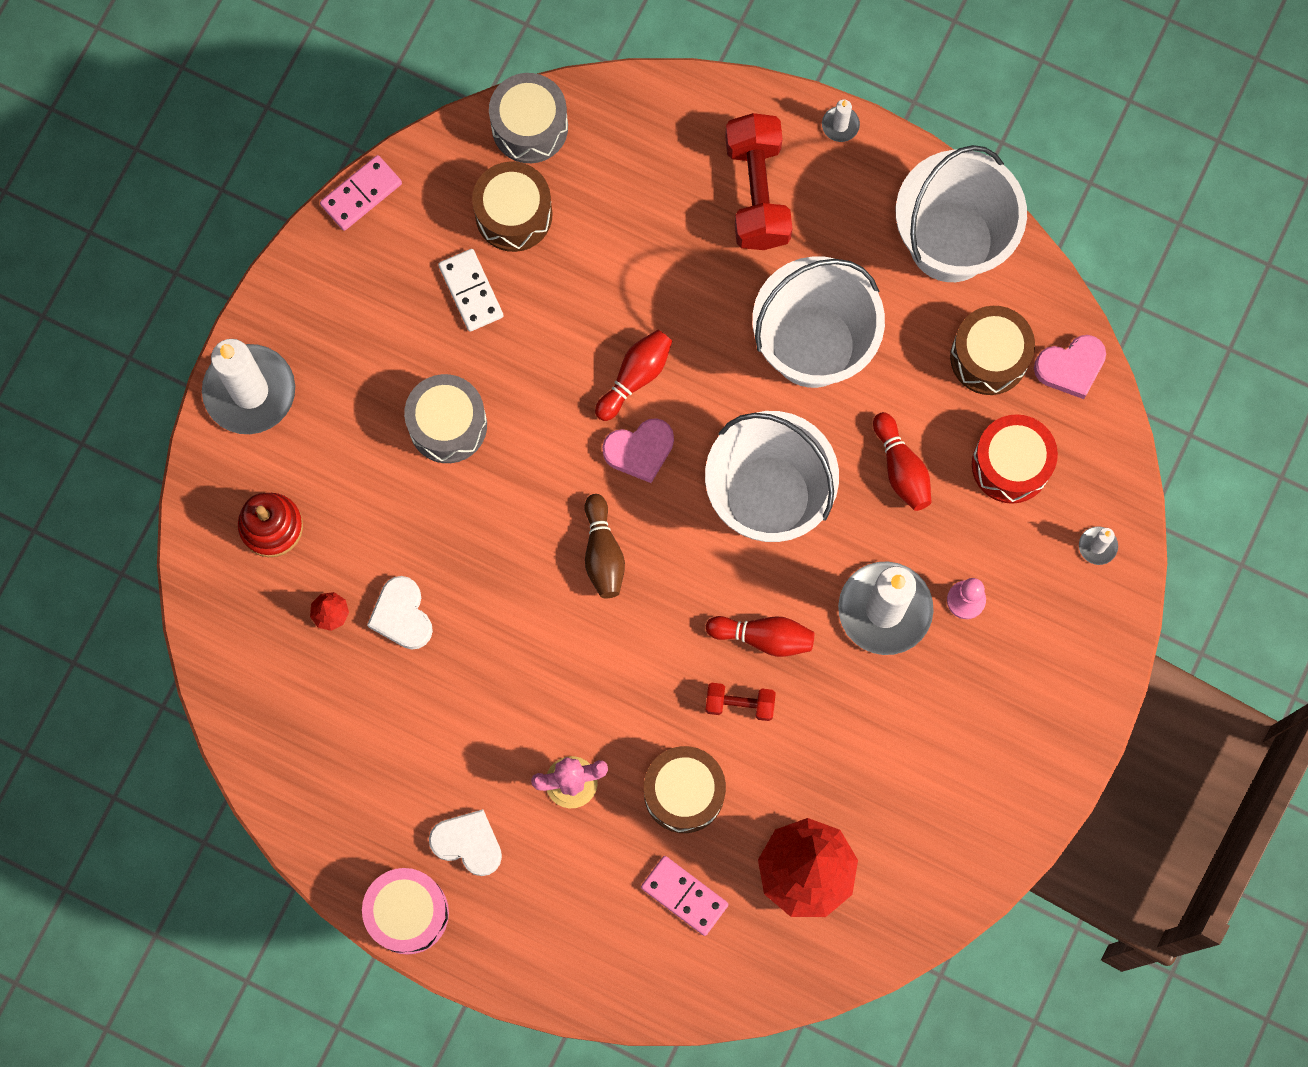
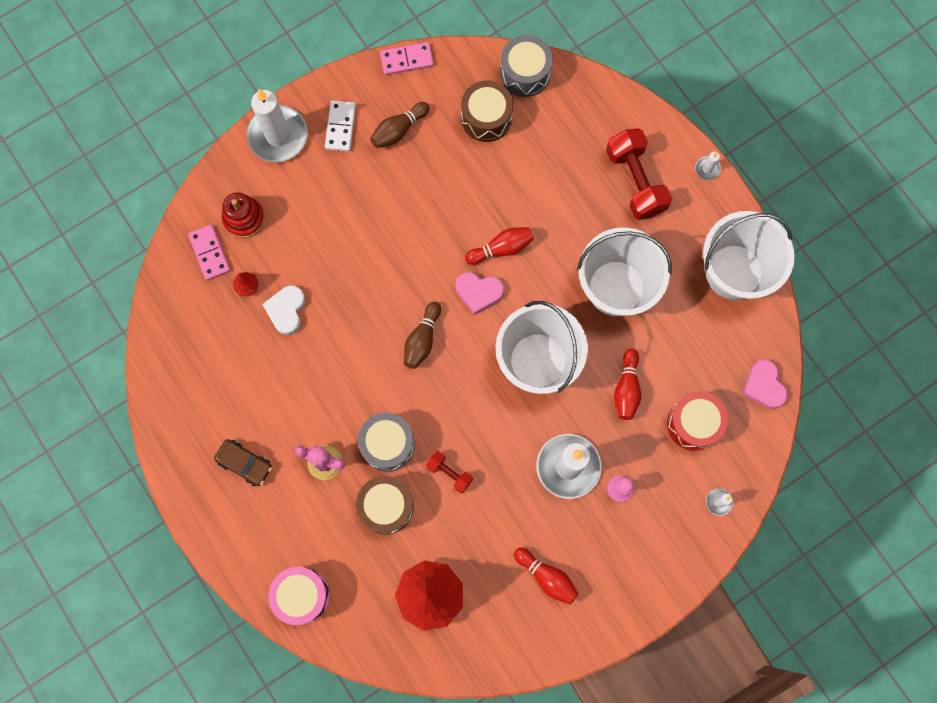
camera: 30 degrees right, 0 degrees up
pink drum [362,868,449,955] -> pink drum moved to [268,567,330,625]
grey drum [404,374,487,463] -> grey drum moved to [358,413,415,472]
white heart [429,809,502,876] -> brown car [214,439,272,486]
white domino [438,249,503,332] -> white domino moved to [325,100,356,152]
pink domino [641,856,729,936] -> pink domino moved to [188,225,230,280]
red bowling pin [706,616,814,657] -> red bowling pin moved to [514,548,578,604]
red dumbbell [725,113,792,250] -> red dumbbell turned 45 degrees counterclockwise [606,128,672,220]
brown drum [950,306,1035,395] -> none
pink heart [1034,335,1106,399] -> pink heart turned 60 degrees clockwise [742,359,788,409]
none -> brown bowling pin [370,102,430,148]

